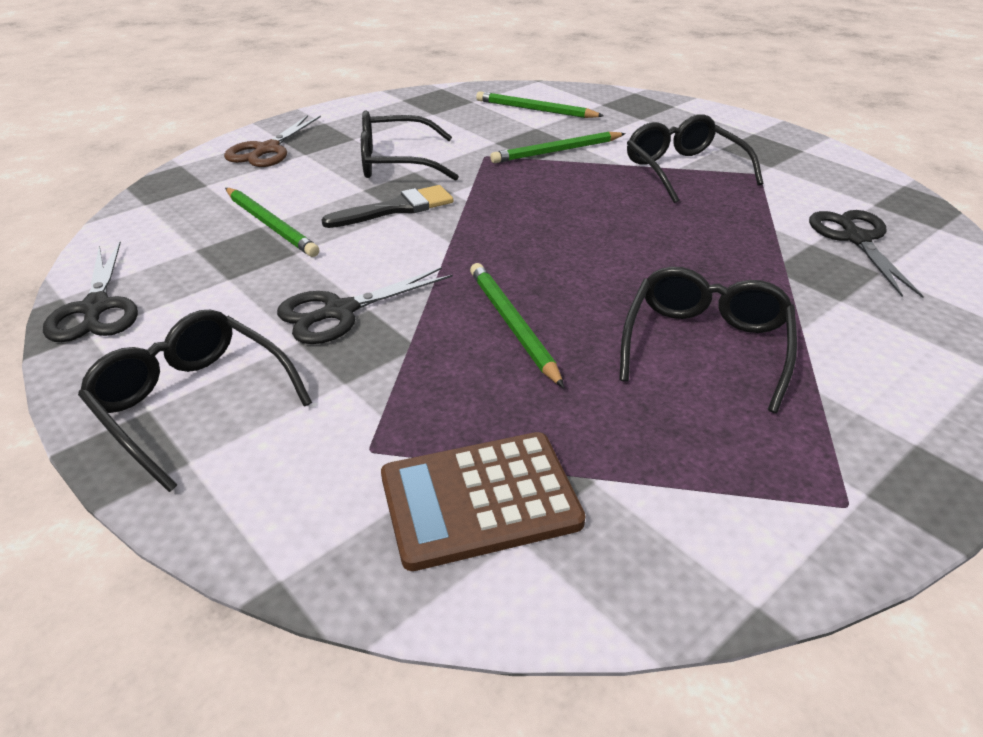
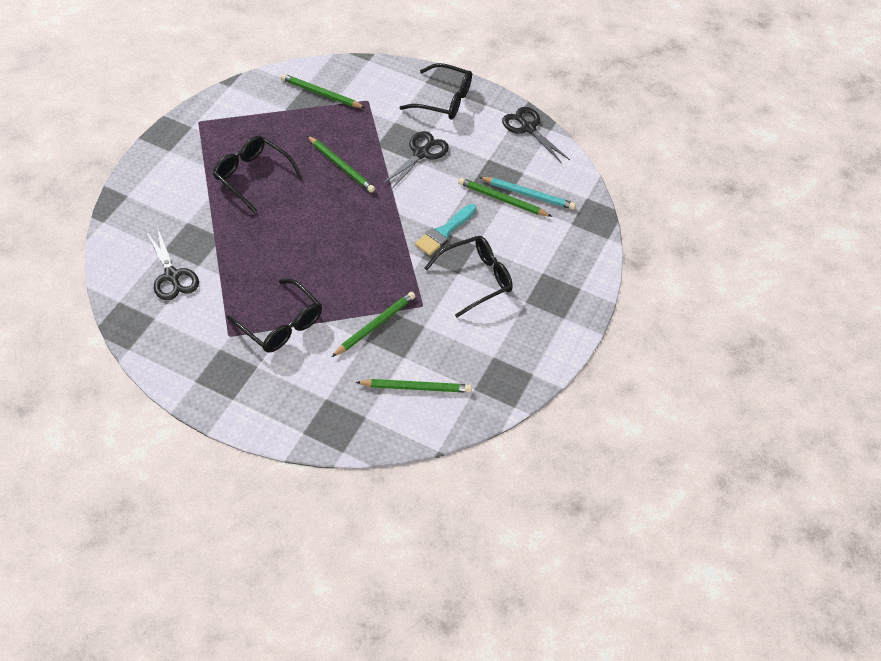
camera: 155 degrees right, 15 degrees up
brown scissors [224,115,321,167] -> none
black brush [321,185,453,228] -> turquoise brush [415,204,477,256]
brown calculator [381,432,585,571] -> green pencil [281,74,365,108]
black glasses [619,267,797,413] -> black glasses turned 135 degrees clockwise [213,136,303,213]
none -> turquoise pencil [479,177,576,210]

